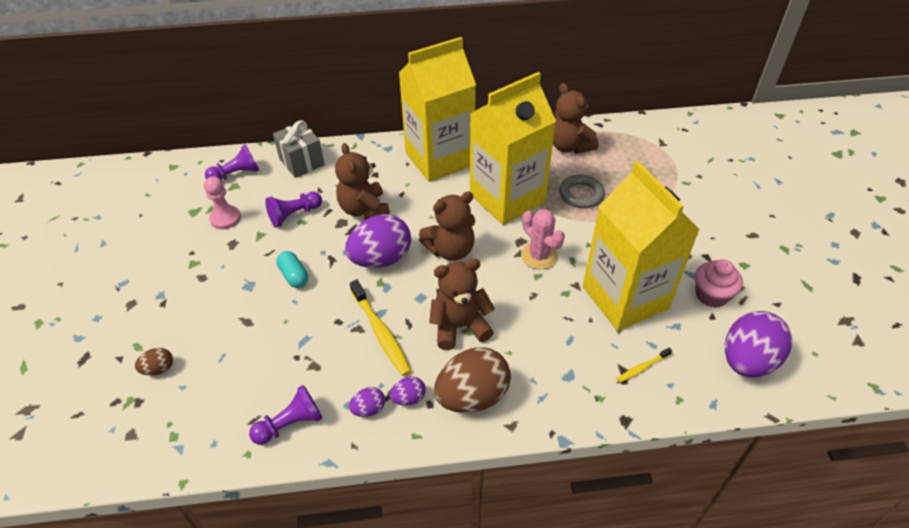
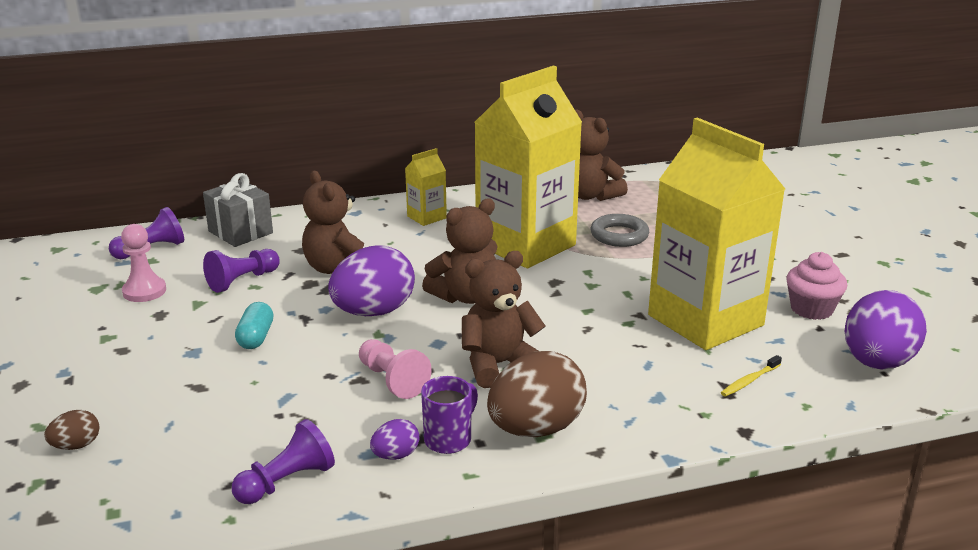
camera: 10 degrees left, 20 degrees down
turquoise capsule [276,251,308,288] -> turquoise capsule turned 45 degrees clockwise [235,302,274,349]
yellow toothbrush [350,280,411,376] -> pink pawn [359,339,432,399]
purple egg [390,377,426,406] -> purple mug [421,376,478,454]
yellow carton [399,37,476,182] -> yellow carton [405,148,447,226], size x0.42
pink cactus [521,209,565,270] -> none

